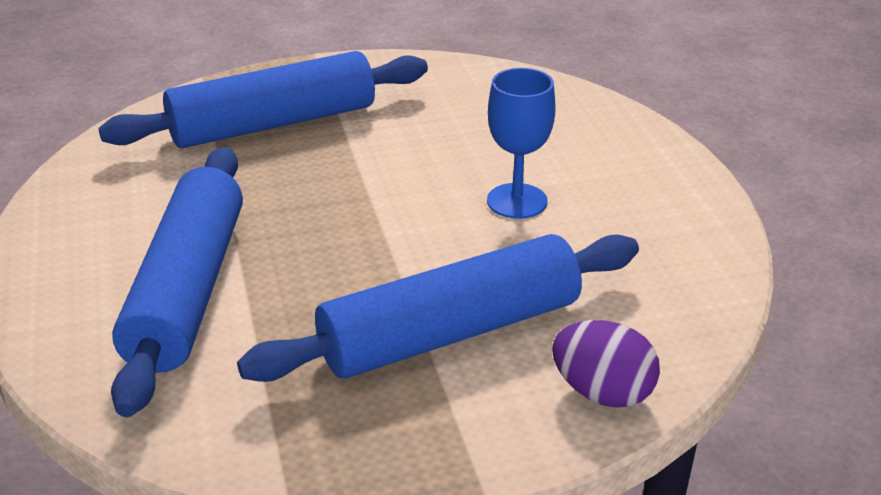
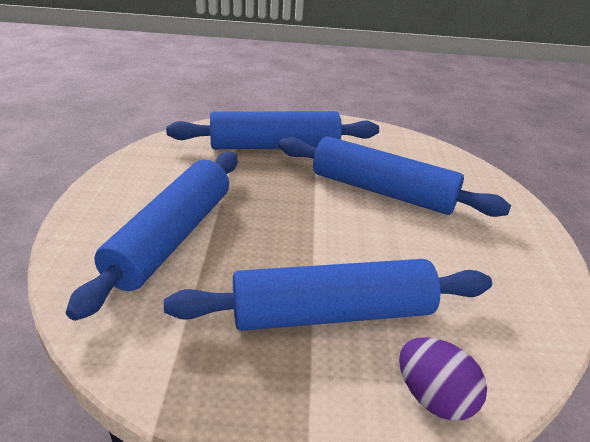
camera: 15 degrees right, 0 degrees up
blue goblet [487,68,555,219] -> none
none -> blue rolling pin [278,136,511,217]

